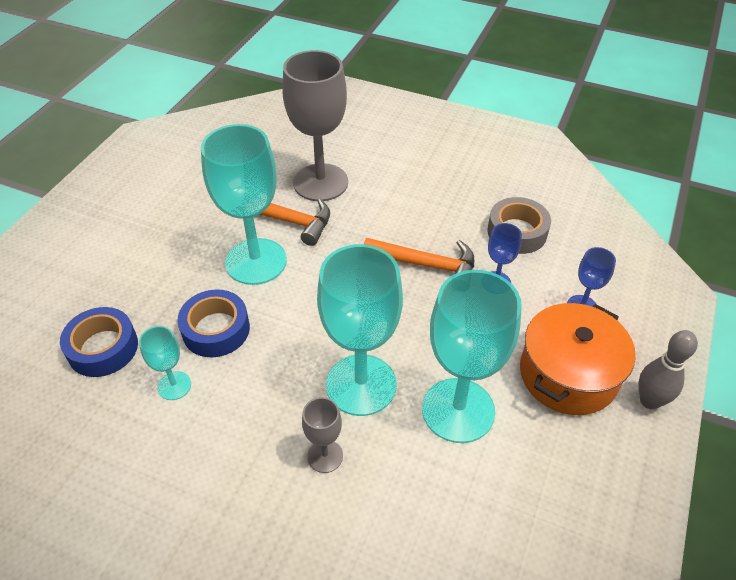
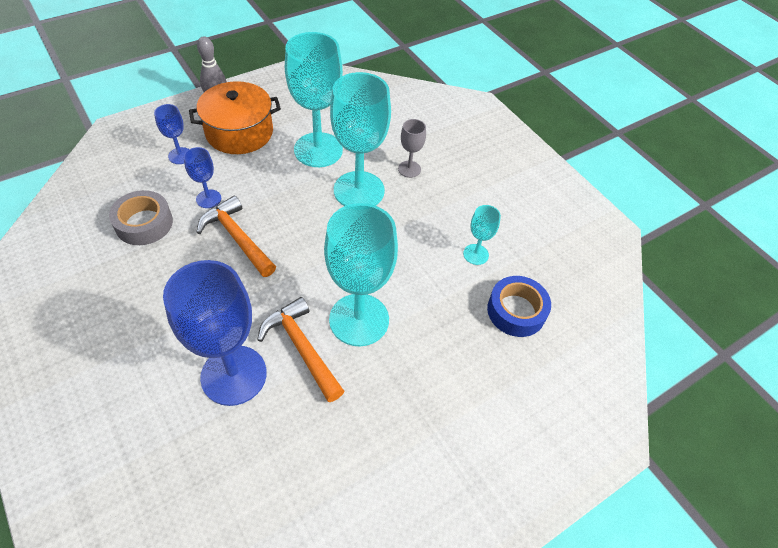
camera: 150 degrees left, 5 degrees up
blue tape [178,289,250,357] -> none
grey goblet [282,50,348,201] -> blue goblet [163,260,267,406]

